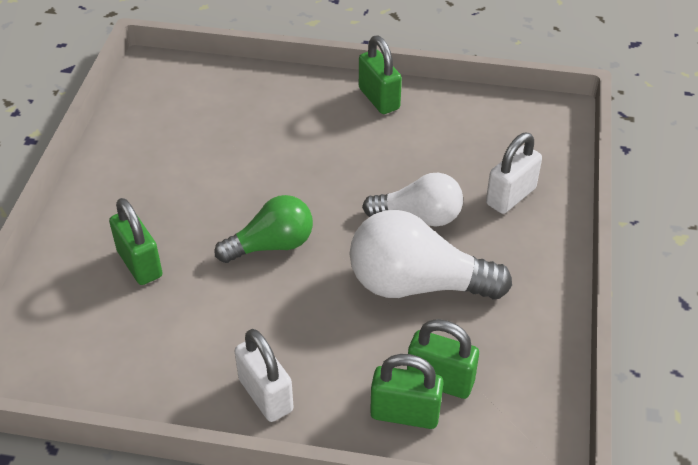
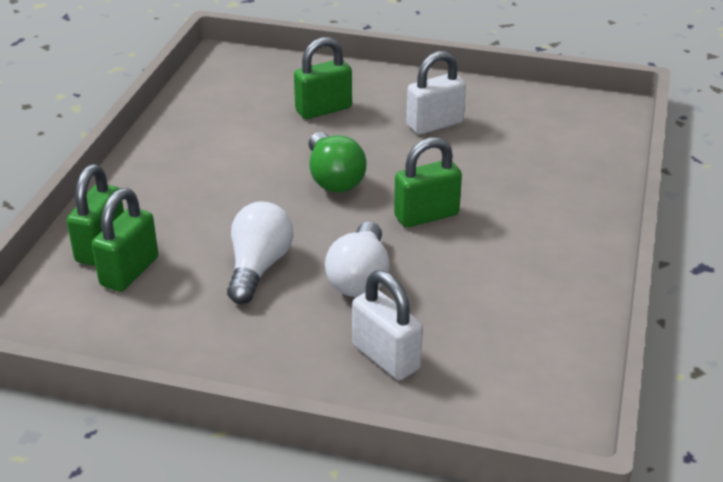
camera: 95 degrees right, 10 degrees down
white padlock [235,329,294,422] -> white padlock moved to [407,51,466,135]
white light bulb [350,210,512,299] -> white light bulb [227,201,293,304], size x0.65
green padlock [359,36,402,114] -> green padlock moved to [394,137,462,228]

